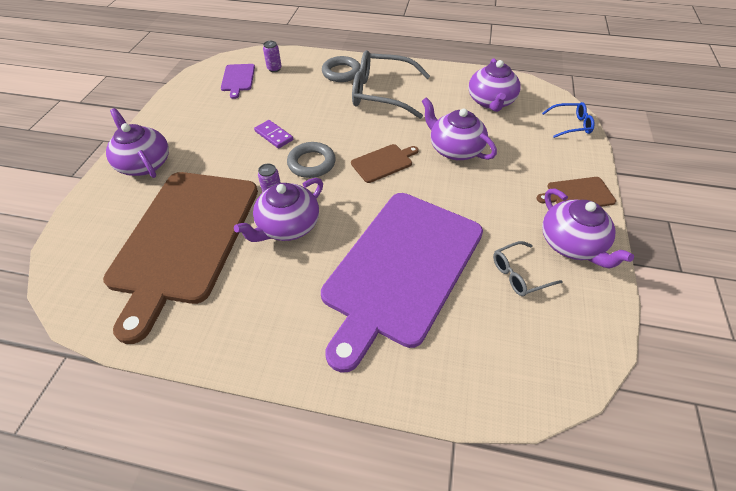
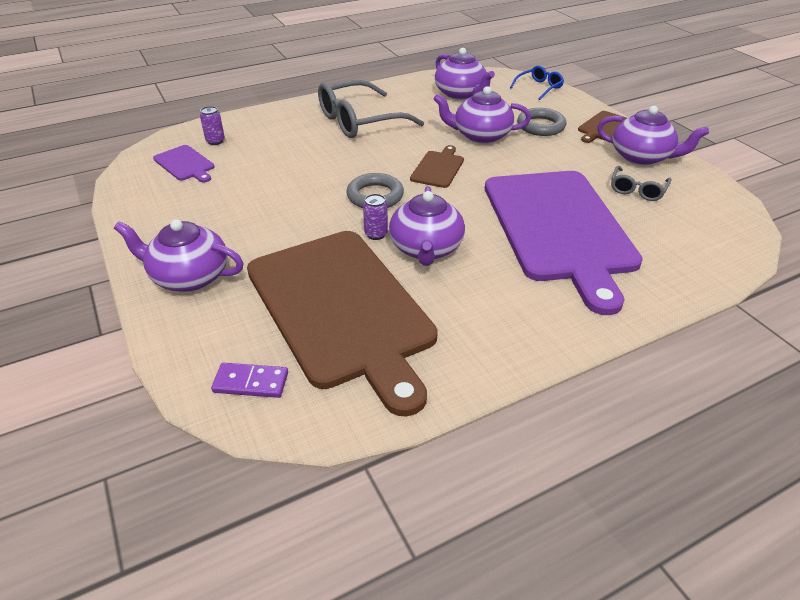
camera: 40 degrees left, 10 degrees down
purple domino [254,120,293,149] -> purple domino moved to [211,363,288,398]
grey ring [322,56,361,82] -> grey ring moved to [517,108,566,136]

